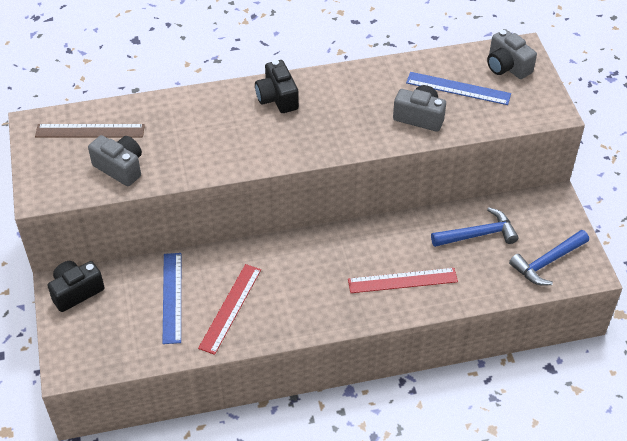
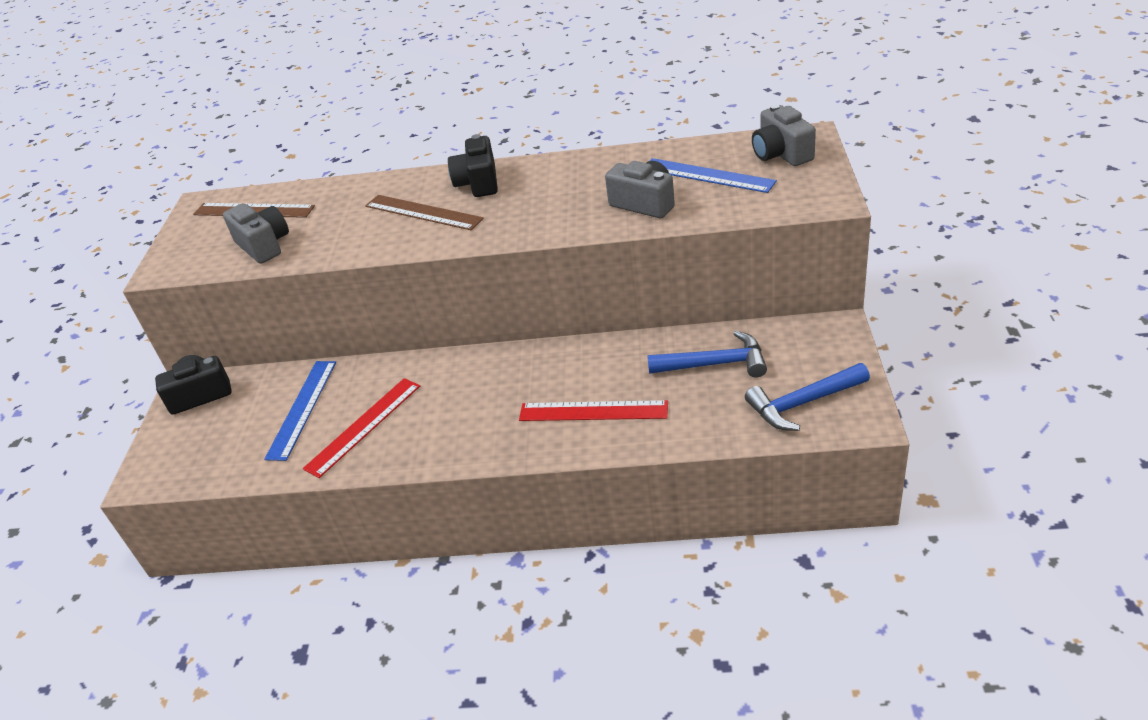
camera: 20 degrees right, 10 degrees down
none -> brown ruler [365,195,484,230]

